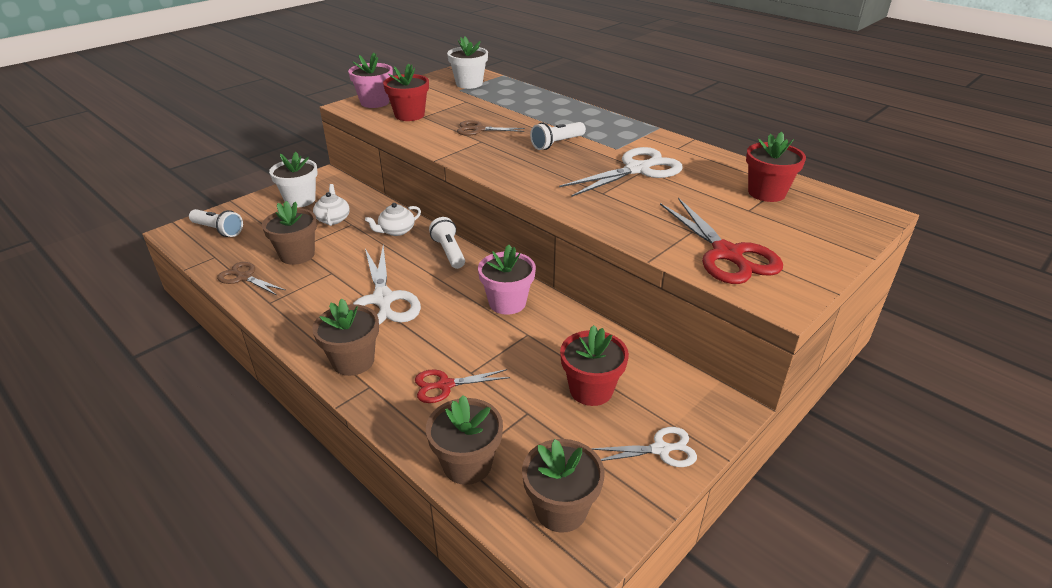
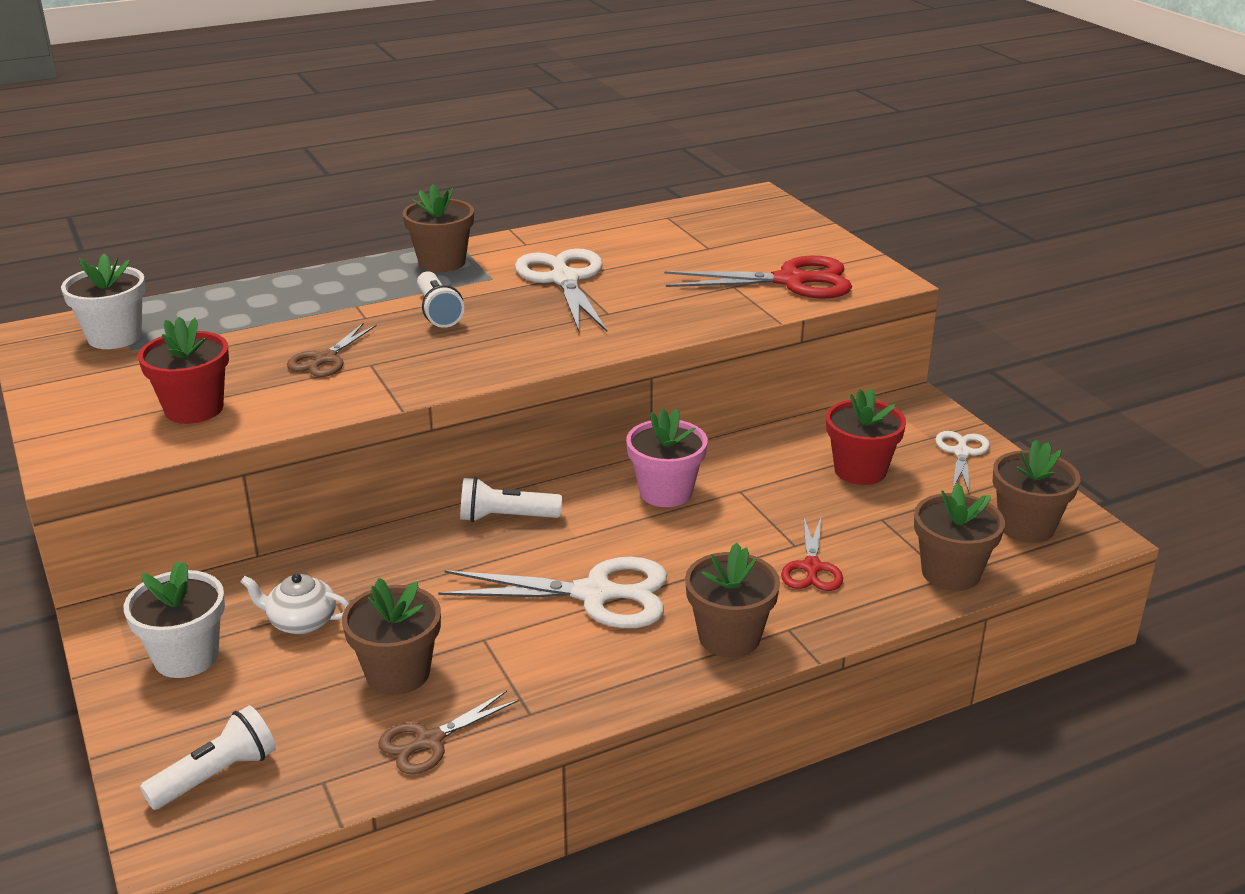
camera: 70 degrees left, 5 degrees down
pink flower pot [348,53,393,108] -> none
white teapot [365,203,421,236] -> none
red flower pot [746,132,806,202] -> none
none -> brown flower pot [402,184,474,272]

